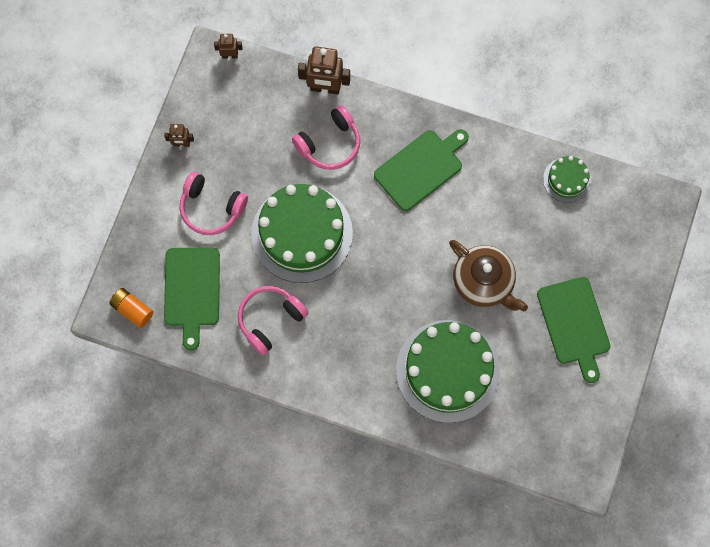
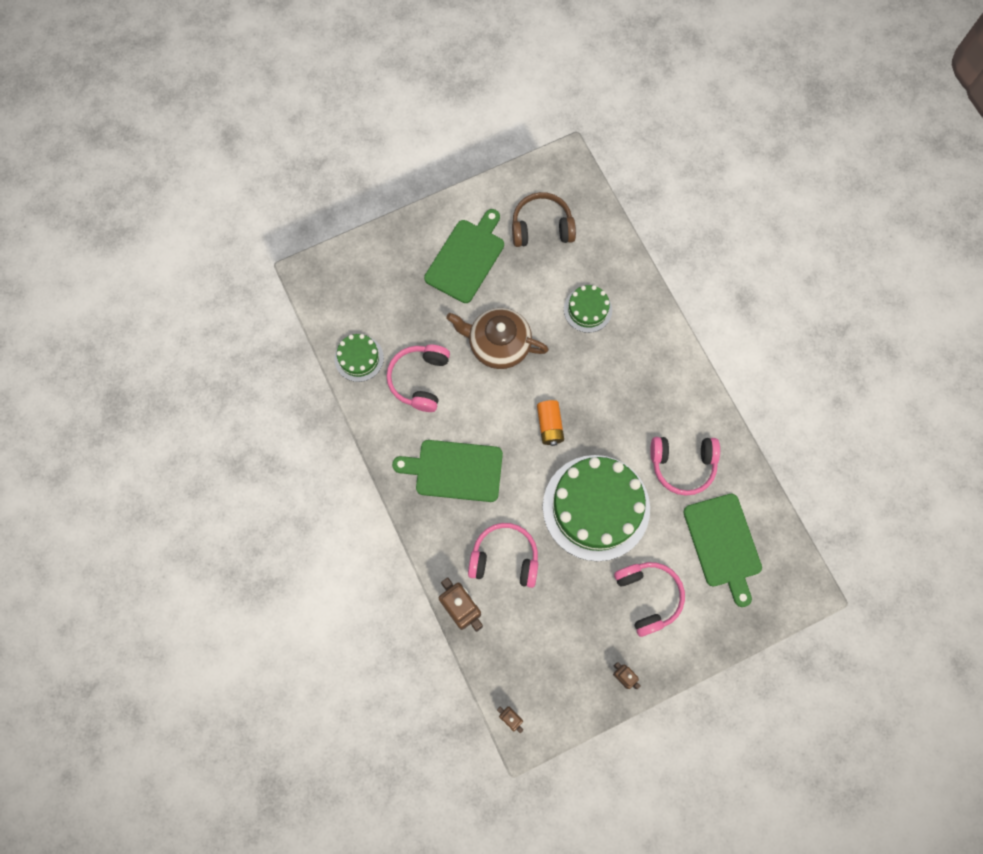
camera: 135 degrees left, 0 degrees up
orange battery [109,288,153,328] -> orange battery moved to [537,400,564,446]
green cutting board [164,247,220,351] -> green cutting board turned 120 degrees clockwise [683,494,762,607]
green cake [396,320,500,423] -> green cake [564,285,612,333], size x0.48
brown teapot [449,240,528,311] -> brown teapot turned 75 degrees counterclockwise [446,308,549,369]
none -> pink headphones [387,345,450,412]
none -> brown headphones [512,192,576,247]

